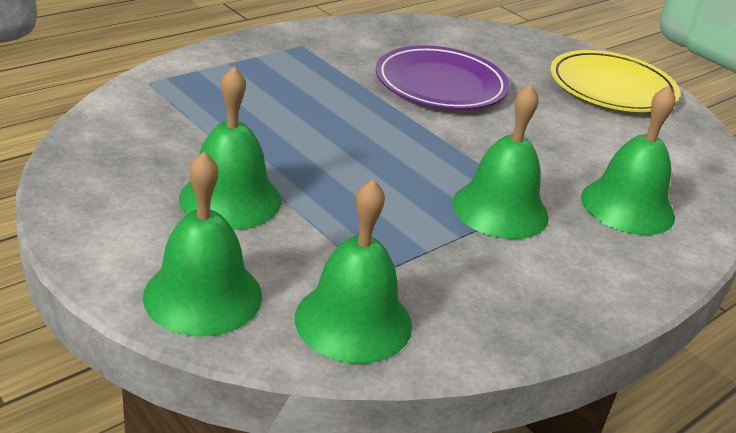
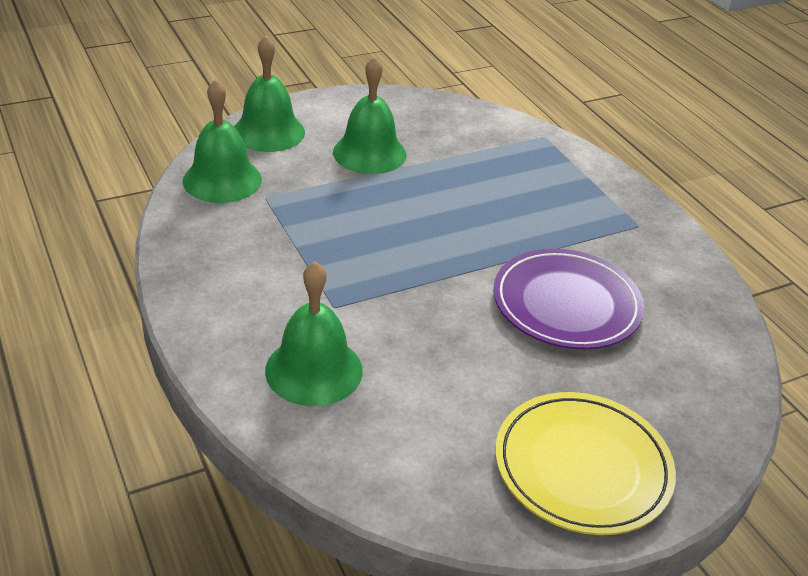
camera: 105 degrees right, 5 degrees up
green bell [452,84,549,239] -> none

